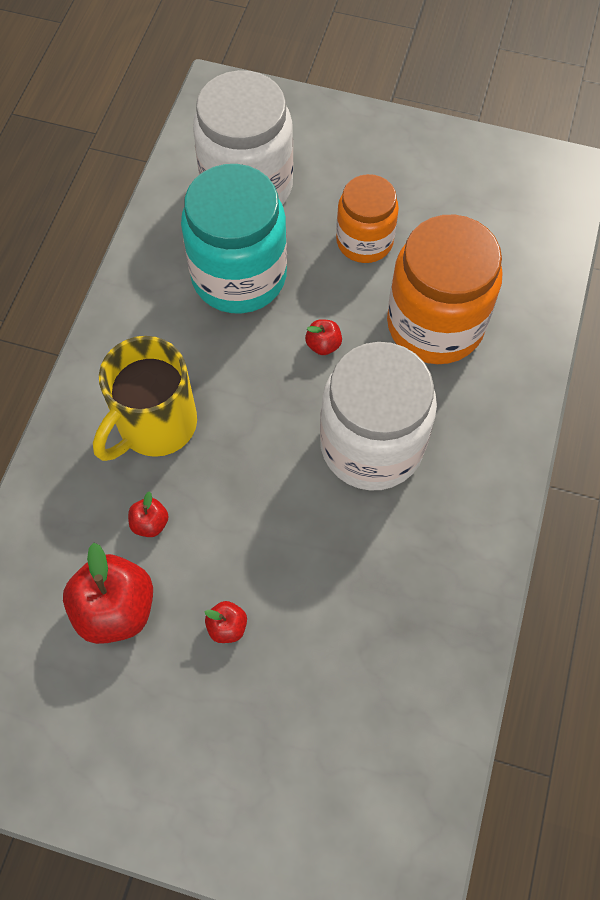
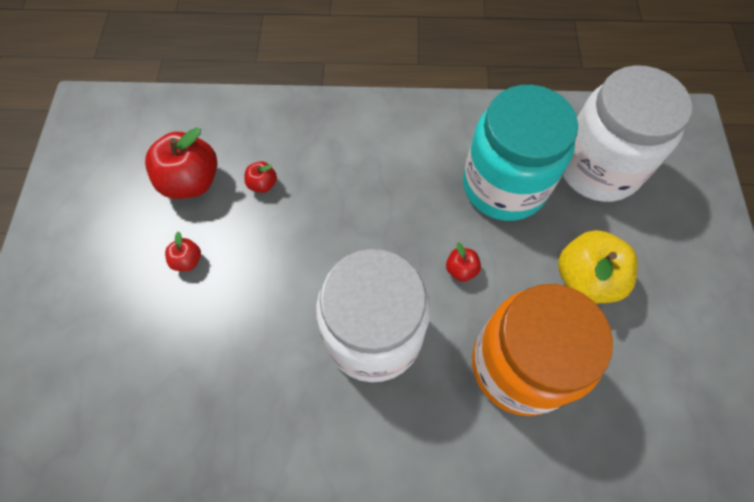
camera: 75 degrees right, 0 degrees up
yellow mug [93,336,197,461] -> none
orange jar [336,174,399,263] -> yellow apple [558,230,638,303]

